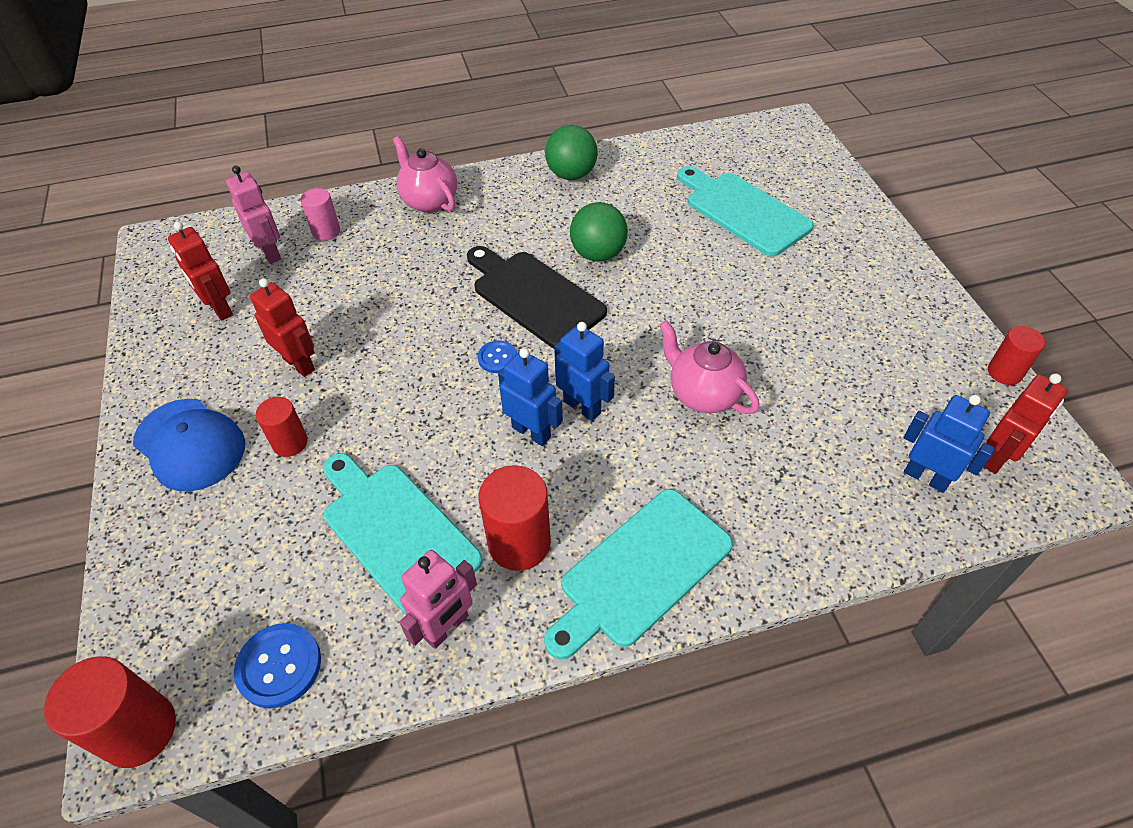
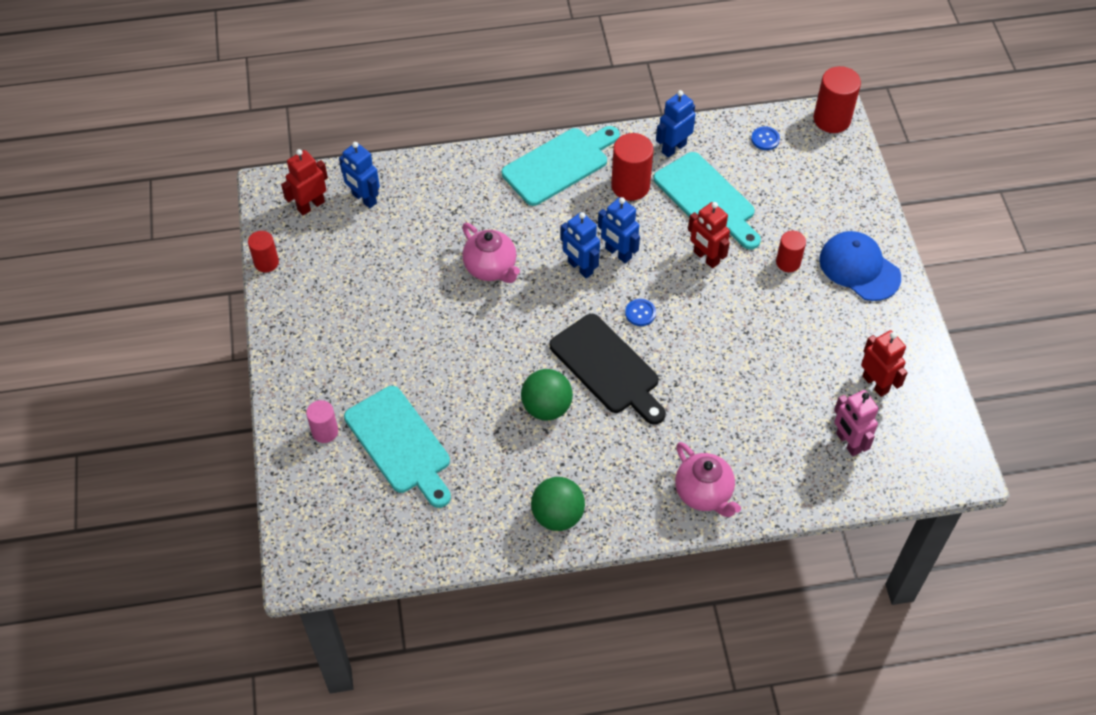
camera: 175 degrees left, 5 degrees up
blue button [234,623,321,708] -> blue button [751,127,780,150], size x0.63
red robot [250,278,315,377] -> red robot moved to [688,202,730,268]
pink cylinder [300,188,340,241] -> pink cylinder moved to [306,400,338,443]
pink robot [399,550,477,649] -> blue robot [656,90,696,158]

